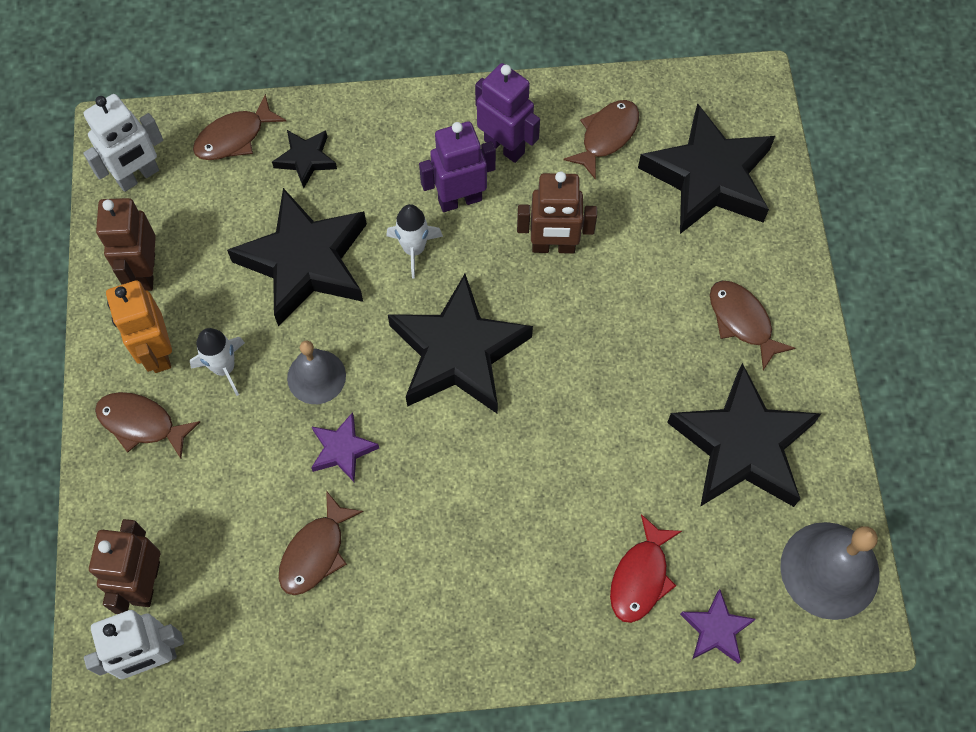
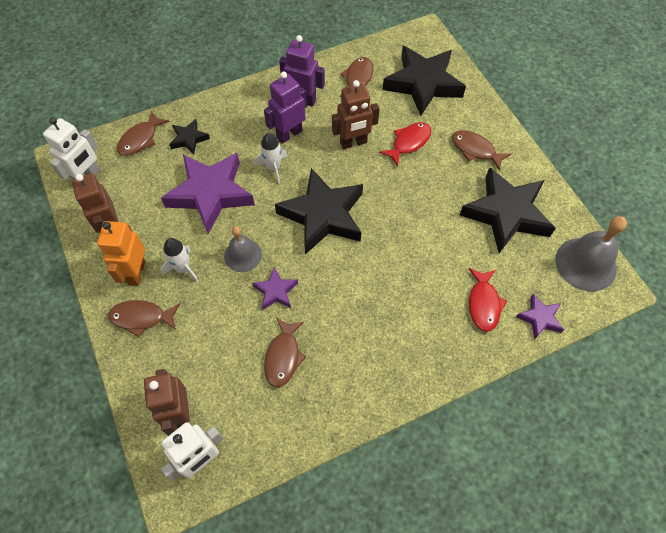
camera: 20 degrees left, 5 degrees down
orange robot [106,280,172,373] -> orange robot turned 45 degrees clockwise [97,221,146,286]
black star [227,188,367,326] -> purple star [161,153,255,234]
none -> red fish [379,122,431,167]

